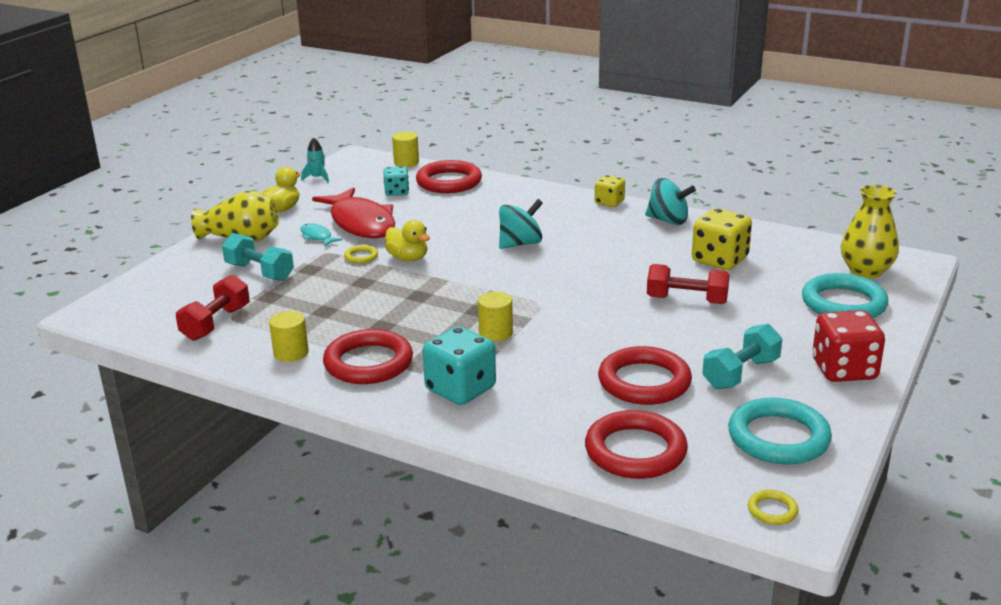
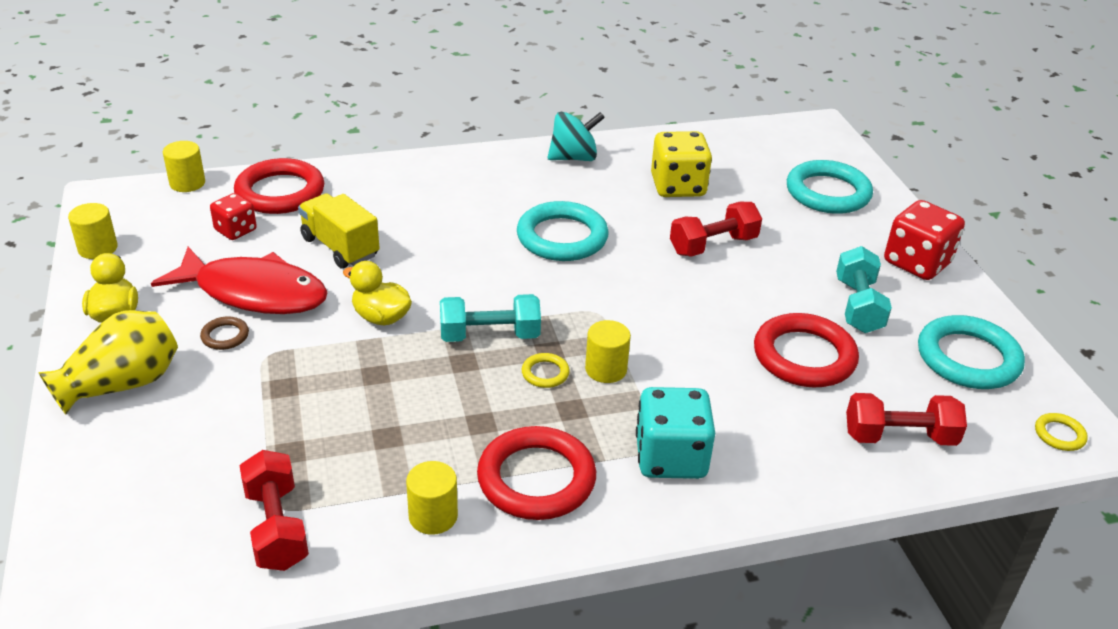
camera: 45 degrees left, 10 degrees up
turquoise dumbbell [222,233,294,281] -> turquoise dumbbell moved to [440,294,541,342]
turquoise rocket [301,137,329,183] -> yellow cylinder [68,203,118,259]
turquoise fish [301,223,342,246] -> brown ring [200,316,249,350]
yellow ring [344,245,378,264] -> yellow ring moved to [522,353,570,388]
turquoise dice [383,166,409,196] -> red dice [210,193,257,240]
yellow duck [385,220,430,261] -> yellow duck turned 150 degrees counterclockwise [343,261,412,326]
turquoise spinning top [499,199,543,249] -> none
red ring [585,410,688,479] -> red dumbbell [846,393,967,446]
yellow dice [595,175,625,207] -> none
yellow vase [841,185,899,278] -> none
none -> yellow truck [298,193,379,269]
none -> turquoise ring [517,201,609,261]

